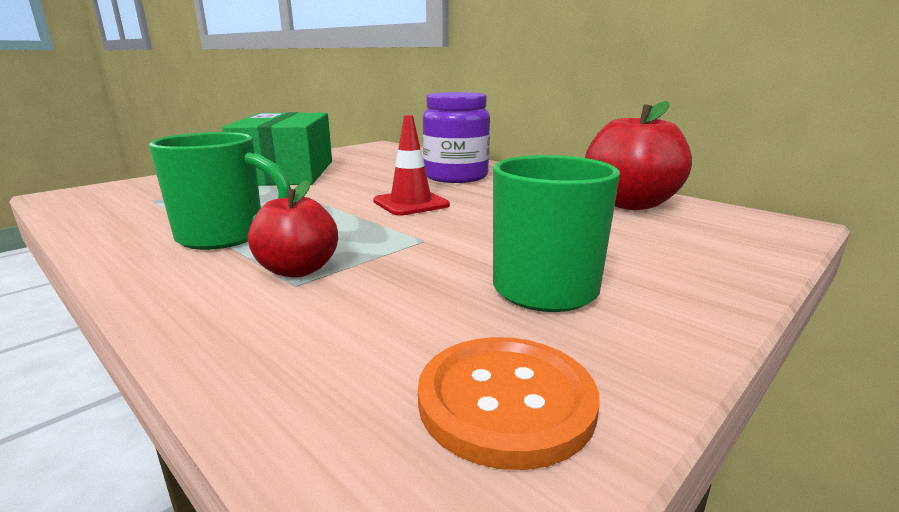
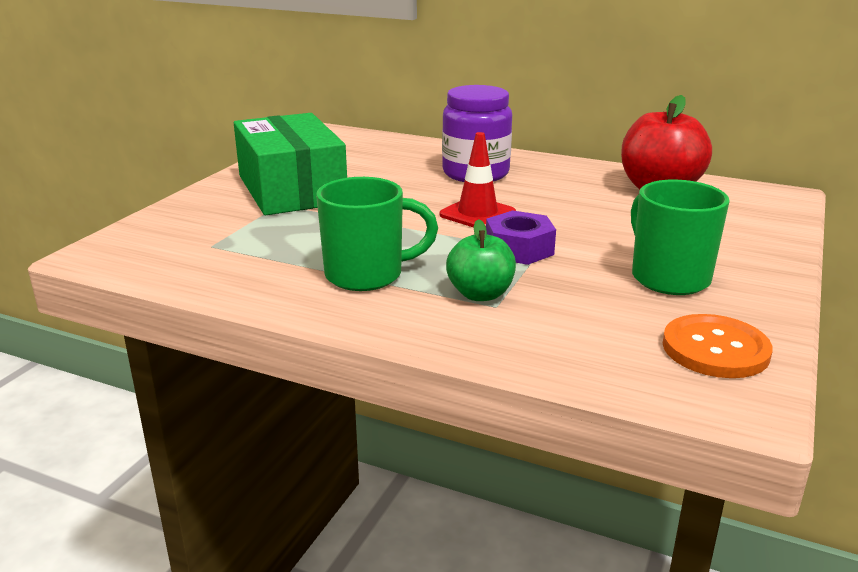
camera: 20 degrees left, 5 degrees up
red apple [248,180,338,278] -> green apple [446,219,516,301]
none -> purple nut [486,210,556,265]

